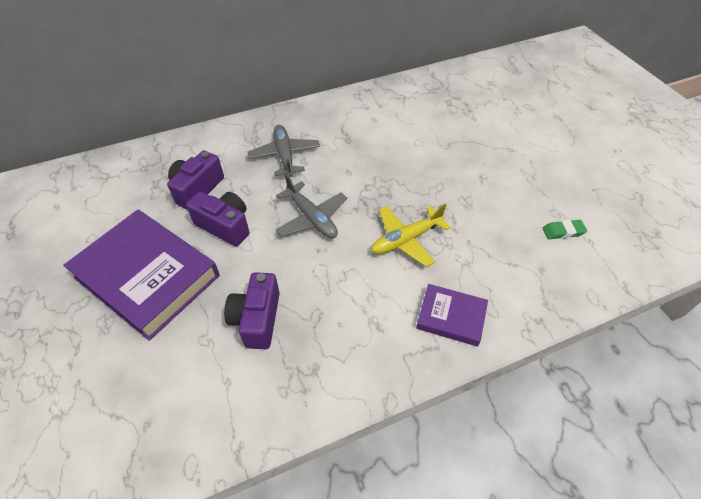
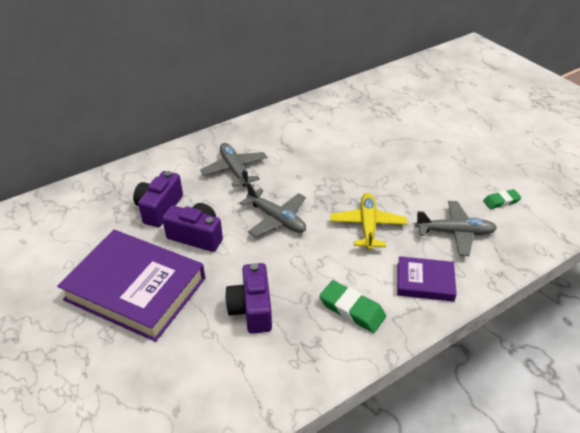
camera: 10 degrees left, 10 degrees down
yellow plane [371,203,451,267] -> yellow plane turned 135 degrees clockwise [330,193,407,250]
none -> green eraser [319,280,386,333]
none -> grey plane [415,201,497,256]

